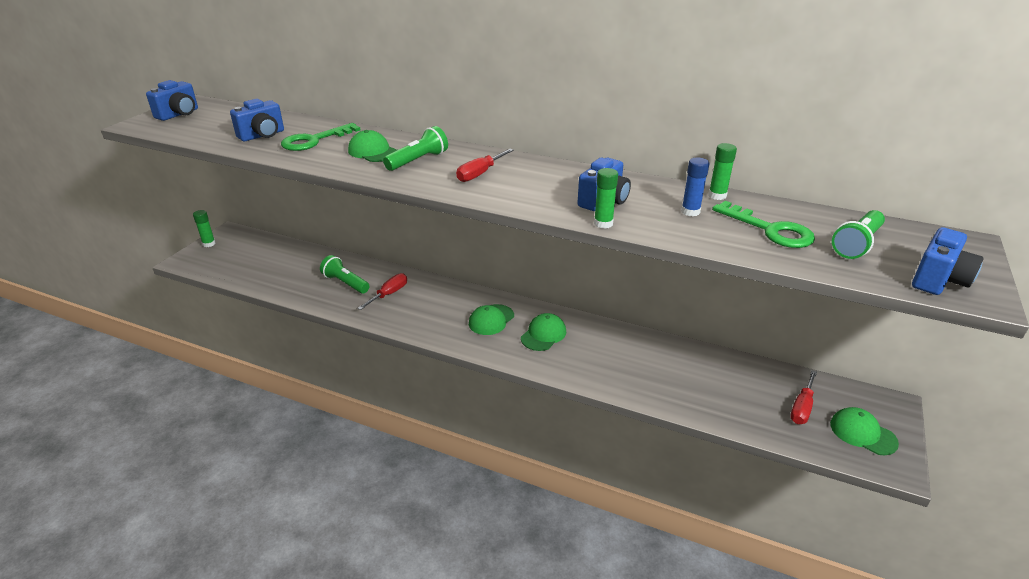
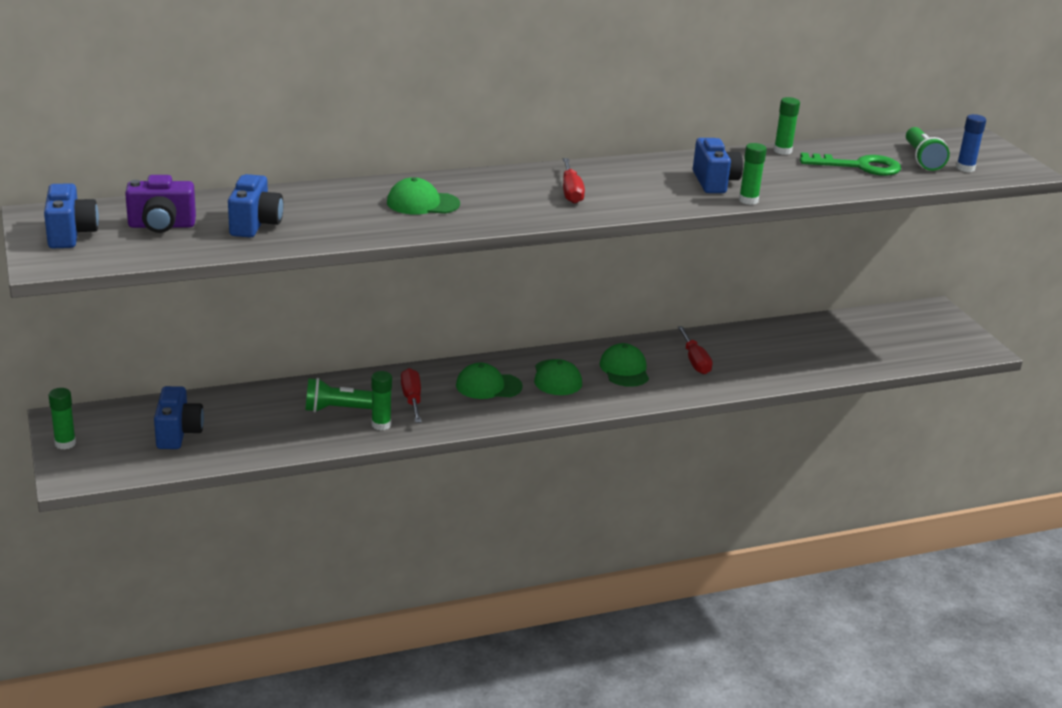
camera: 45 degrees left, 5 degrees down
green key [281,123,360,151] -> none
green flashlight [383,126,448,171] -> none
blue glue stick [681,158,709,216] -> blue glue stick moved to [956,114,986,172]
red screwdriver [790,370,817,424] -> red screwdriver moved to [678,326,713,374]
green cap [830,407,899,455] -> green cap moved to [456,363,523,399]
blue camera [912,227,984,295] -> blue camera moved to [154,386,204,449]
none -> purple camera [125,175,196,233]
none -> green glue stick [371,371,392,430]

